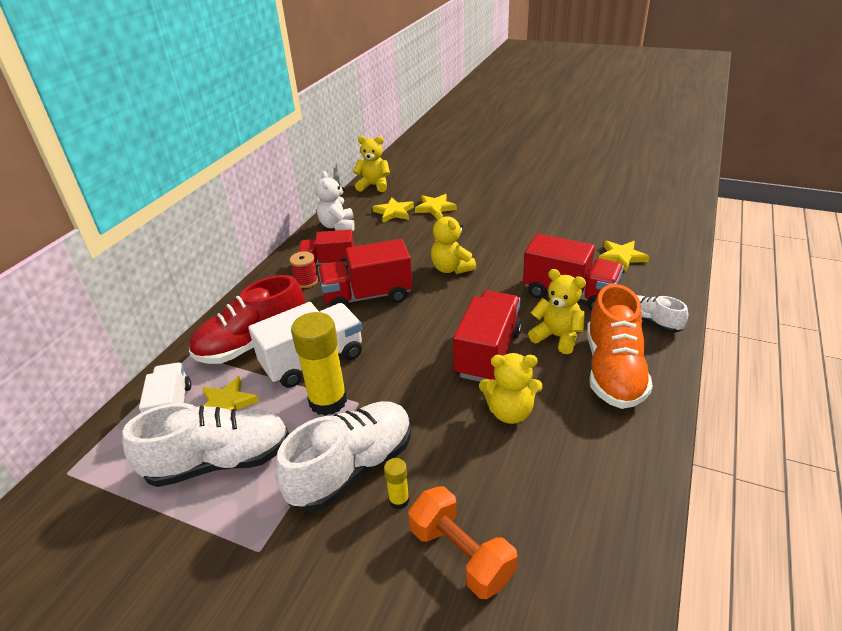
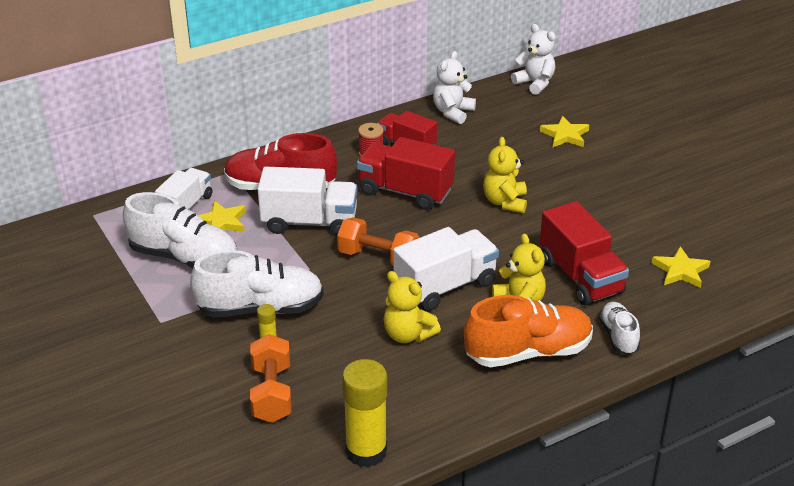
camera: 35 degrees right, 0 degrees up
yellow glue stick [291,312,347,416] -> yellow glue stick moved to [342,359,387,467]
yellow teddy bear [353,136,390,192] -> white teddy bear [511,24,555,95]
yellow star [373,198,414,222] -> none
red truck [453,291,522,382] -> white truck [393,227,499,311]
orange shoe [587,284,653,409] -> orange shoe turned 150 degrees counterclockwise [464,295,593,367]
none -> orange dumbbell [337,217,419,266]

